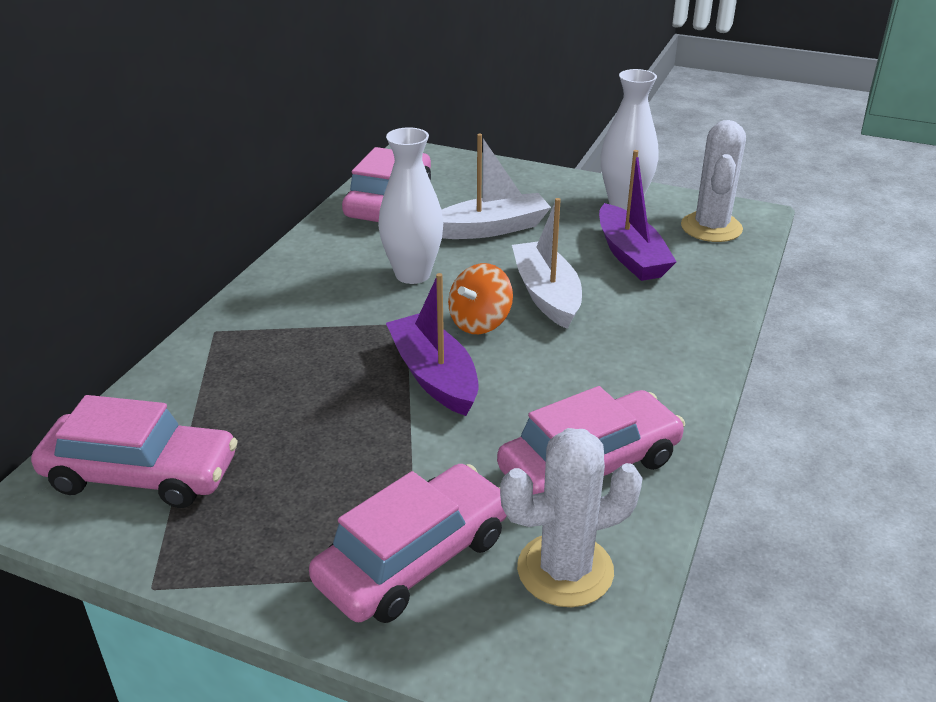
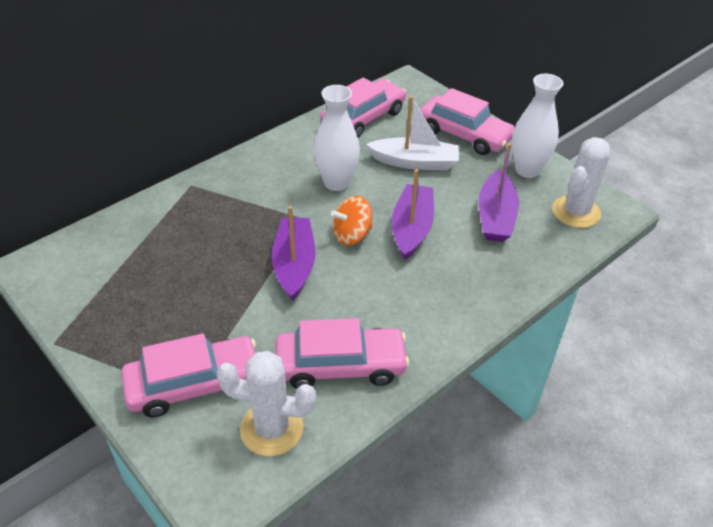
camera: 25 degrees right, 10 degrees up
pink car [31,395,238,508] -> pink car moved to [420,88,515,155]
white boat [512,198,582,329] -> purple boat [392,169,434,260]

